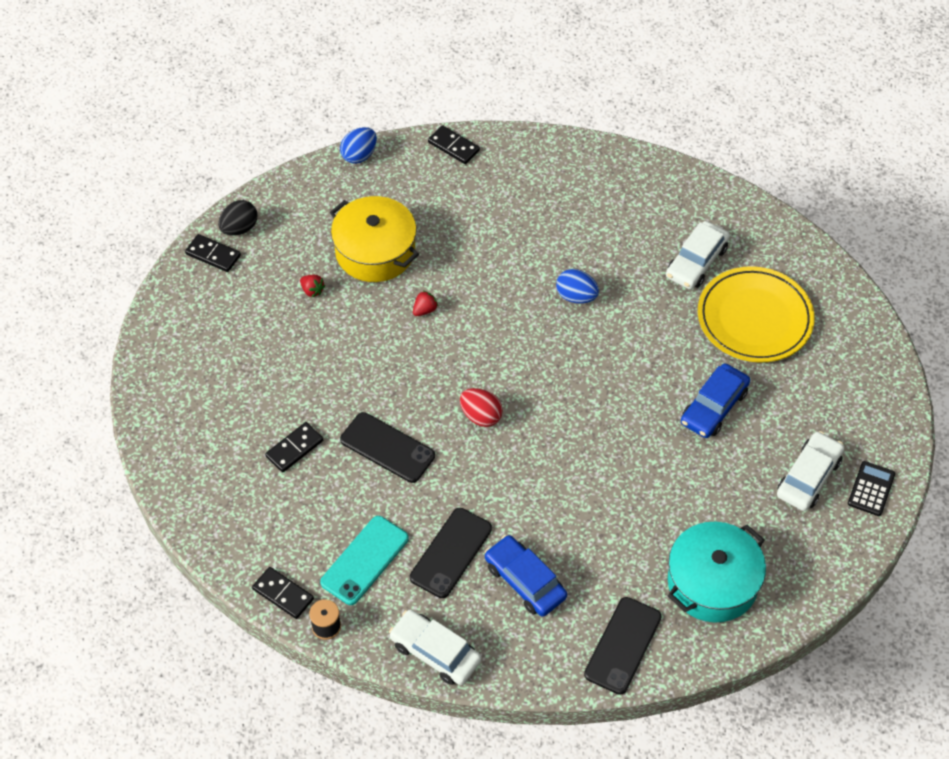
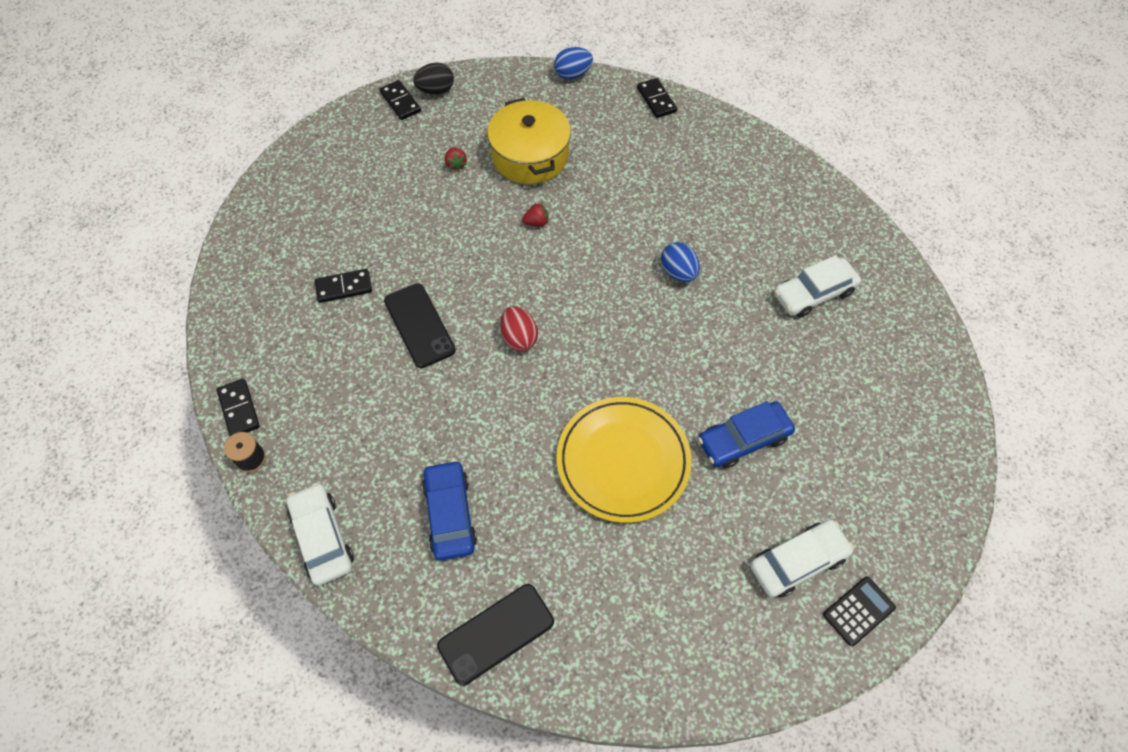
camera: 30 degrees right, 5 degrees up
turquoise phone [320,516,409,605] -> none
black phone [410,508,492,598] -> none
turquoise pot [668,522,766,623] -> none
yellow plate [698,266,815,363] -> yellow plate moved to [557,397,692,523]

